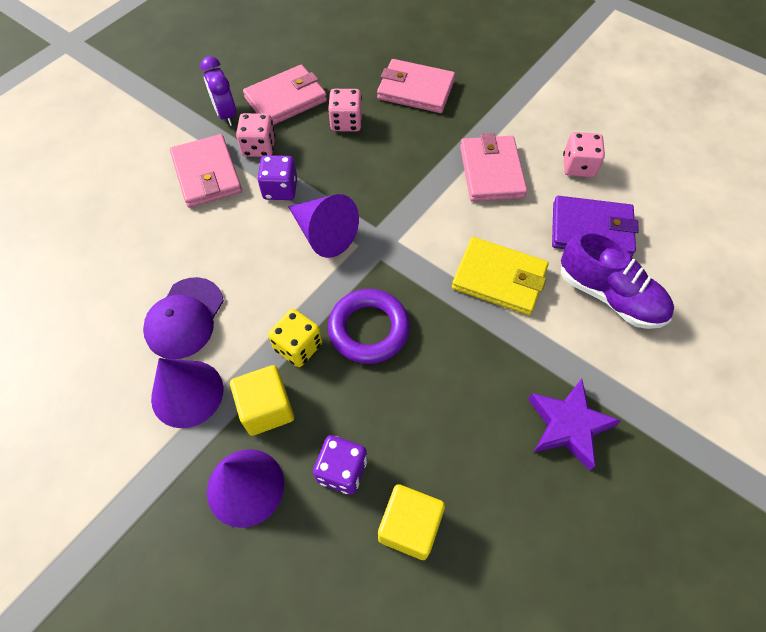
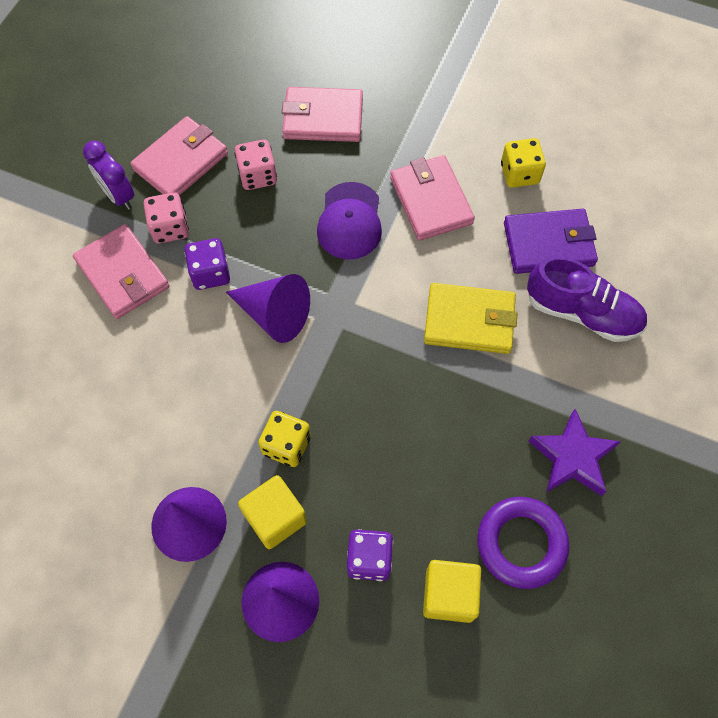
camera: 15 degrees left, 5 degrees up
purple cap [143,277,224,359] -> purple cap moved to [317,182,382,260]
purple ring [328,289,410,364] -> purple ring moved to [477,497,569,589]
pink dice [563,132,605,177] -> yellow dice [501,138,546,188]

